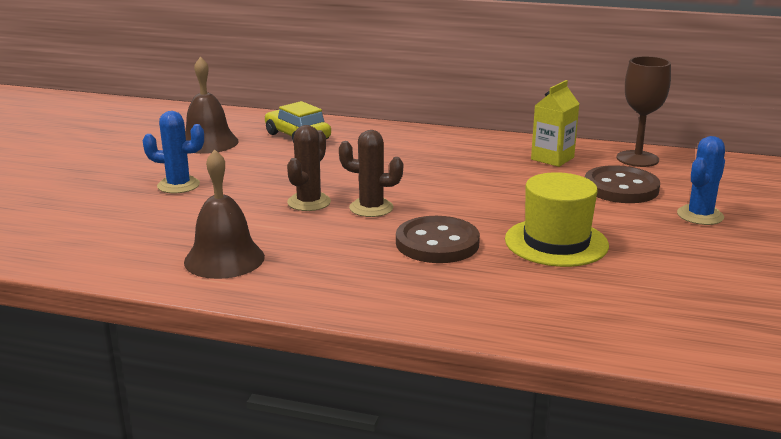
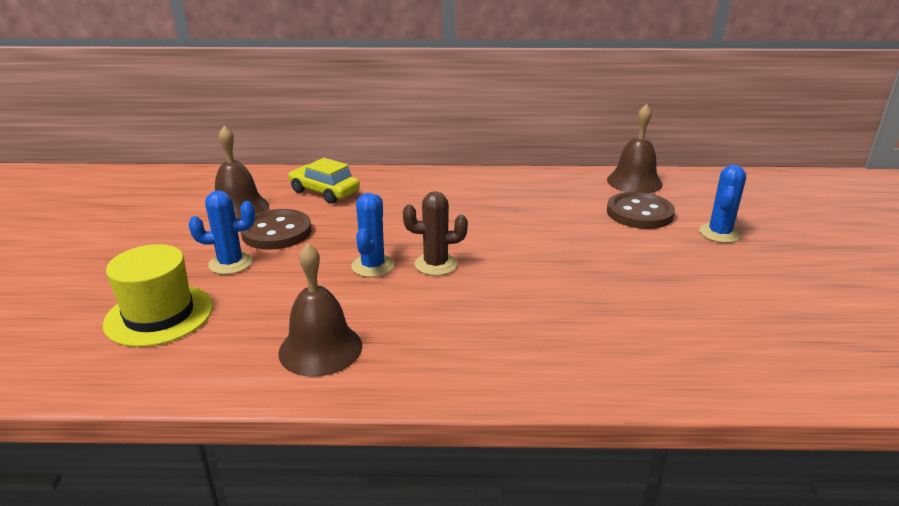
camera: 15 degrees left, 5 degrees up
brown cactus [287,125,331,211] -> blue cactus [351,193,394,277]
brown button [396,216,480,263] -> brown button moved to [241,209,312,250]
yellow hat [505,172,609,267] -> yellow hat moved to [103,244,213,347]
yellow carton [531,80,579,167] -> none
brown goblet [617,56,671,167] -> brown bell [607,104,663,193]

